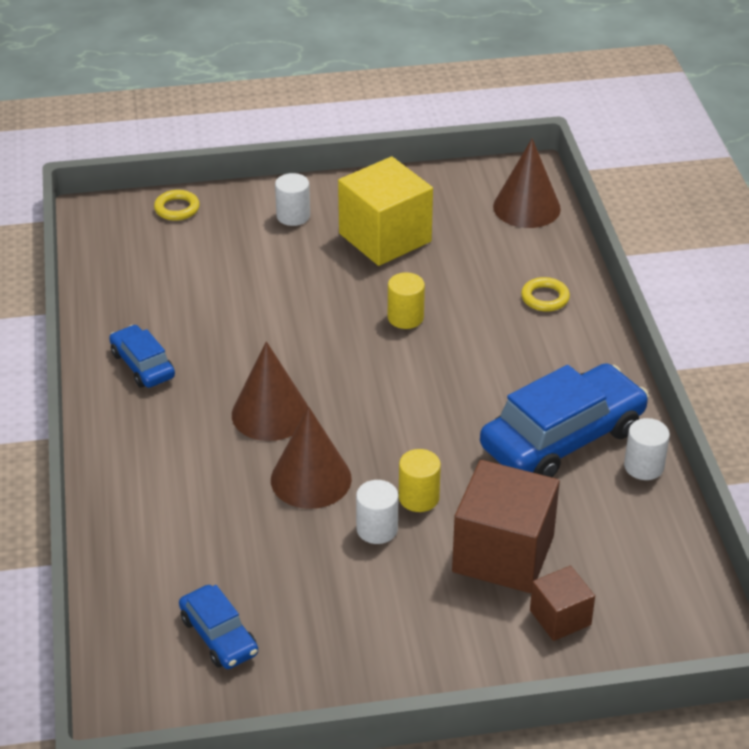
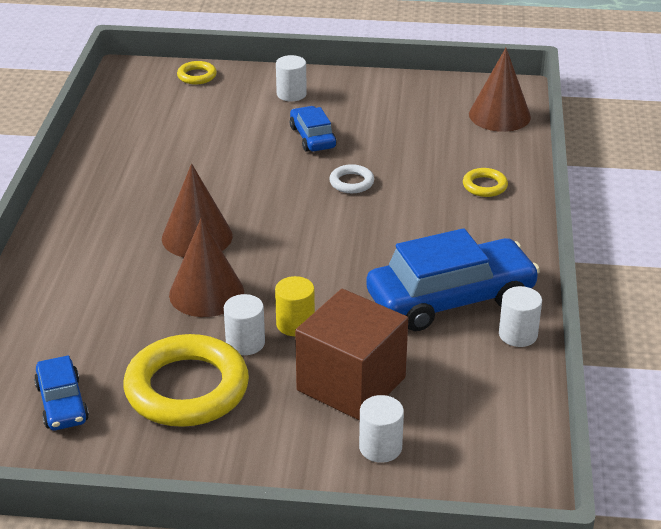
camera: 15 degrees right, 5 degrees down
blue car [109,325,175,388] -> blue car moved to [290,106,336,152]
yellow cube [338,156,433,266] -> none
yellow cylinder [388,272,425,329] -> white ring [329,164,374,193]
brown cube [530,566,595,641] -> white cylinder [359,395,404,463]
none -> yellow ring [123,334,249,427]

